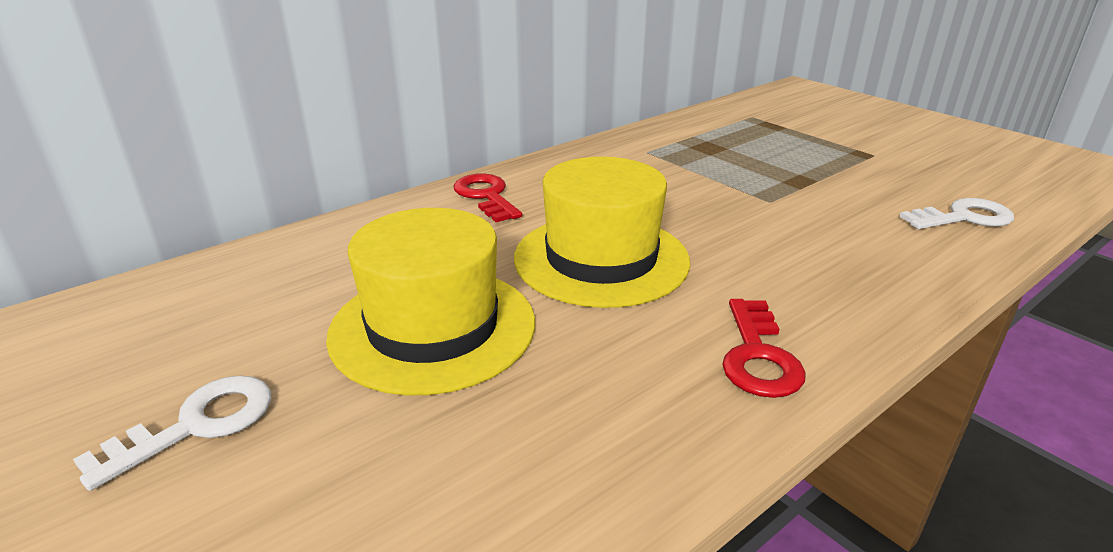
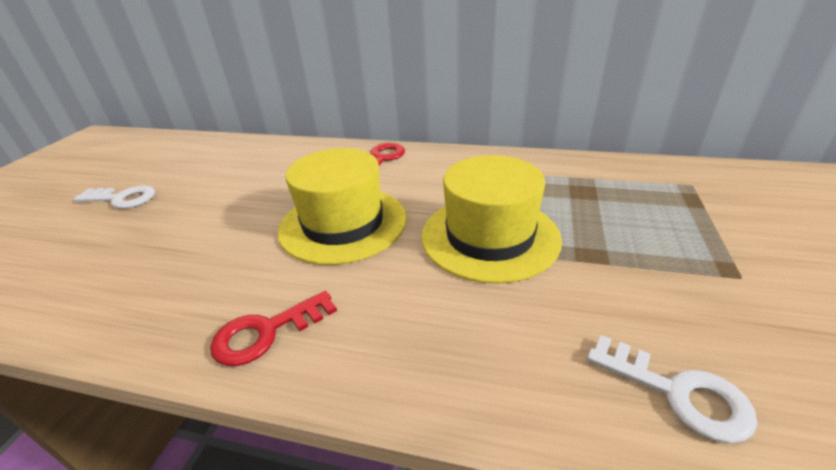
camera: 55 degrees right, 5 degrees up
yellow hat [326,208,535,396] -> yellow hat moved to [421,155,562,284]

